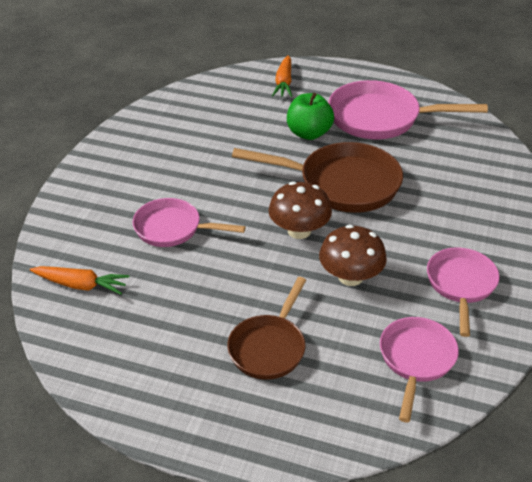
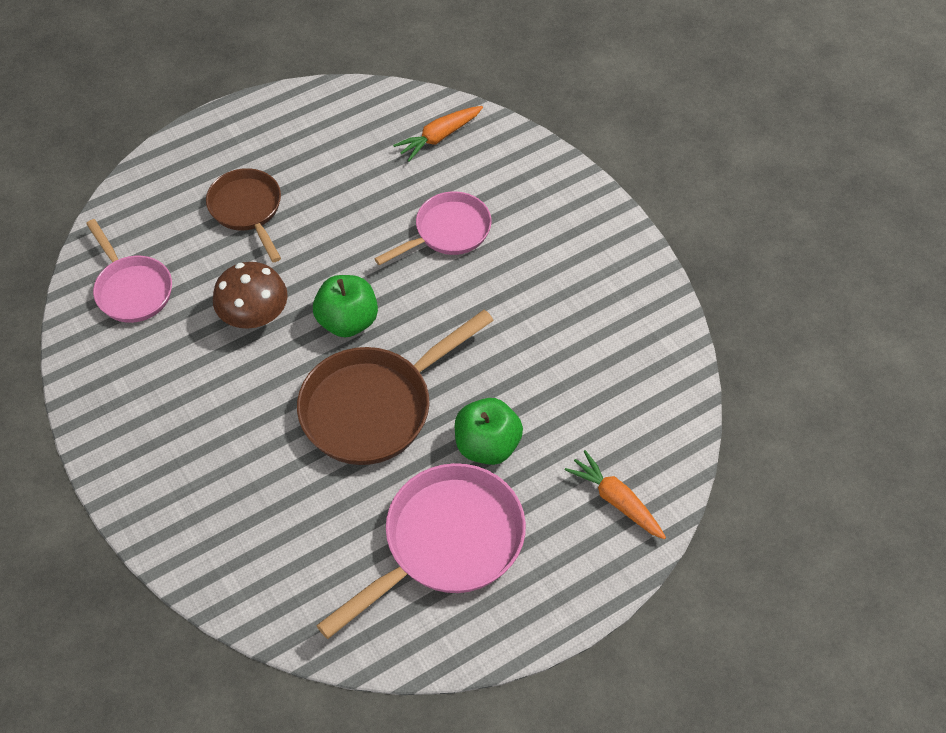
camera: 130 degrees right, 15 degrees up
brown mushroom [268,181,332,239] -> green apple [313,275,378,337]
pink pan [427,247,500,337] -> none

